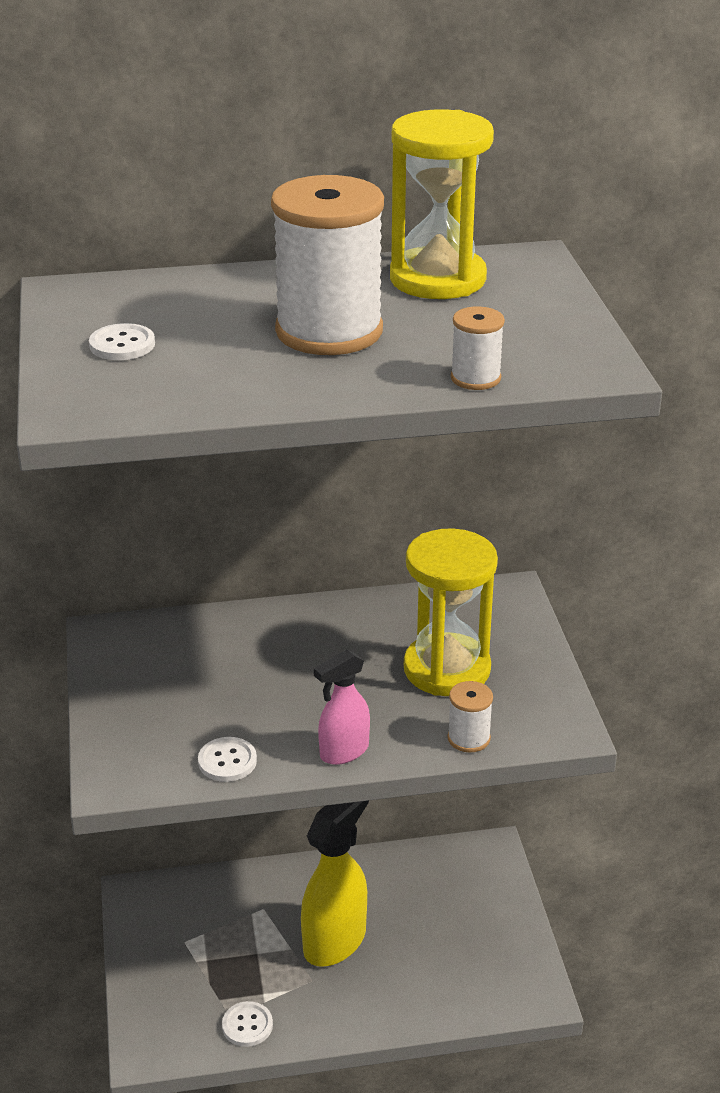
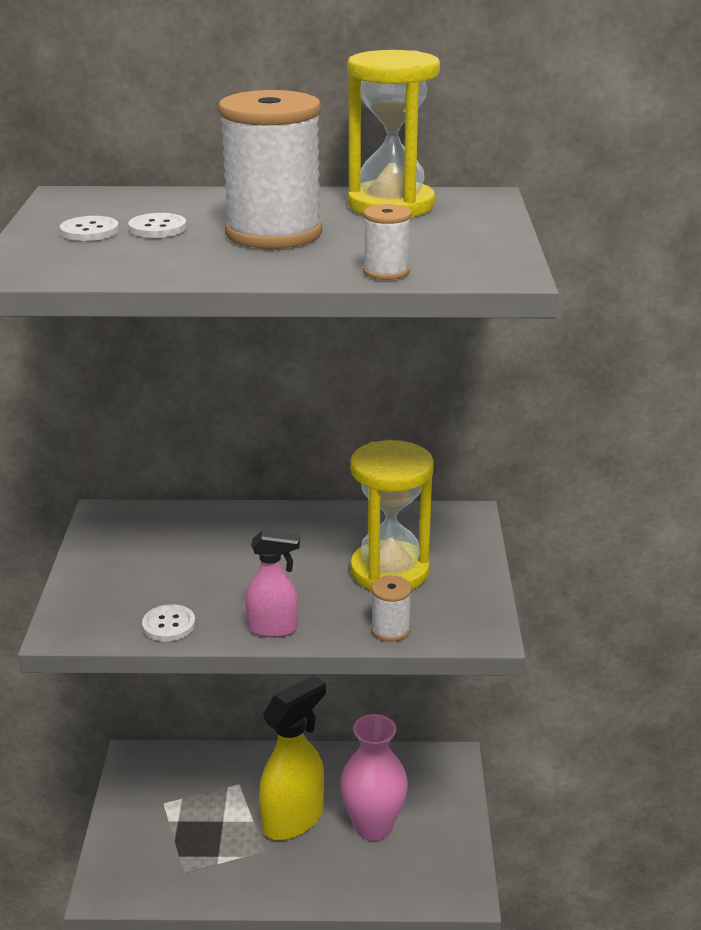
camera: 10 degrees right, 5 degrees down
white button [222,1001,273,1047] -> white button moved to [128,213,187,238]
pink spray bottle [314,649,370,765] -> pink spray bottle turned 150 degrees counterclockwise [246,530,300,638]
none -> pink vase [340,714,408,841]

